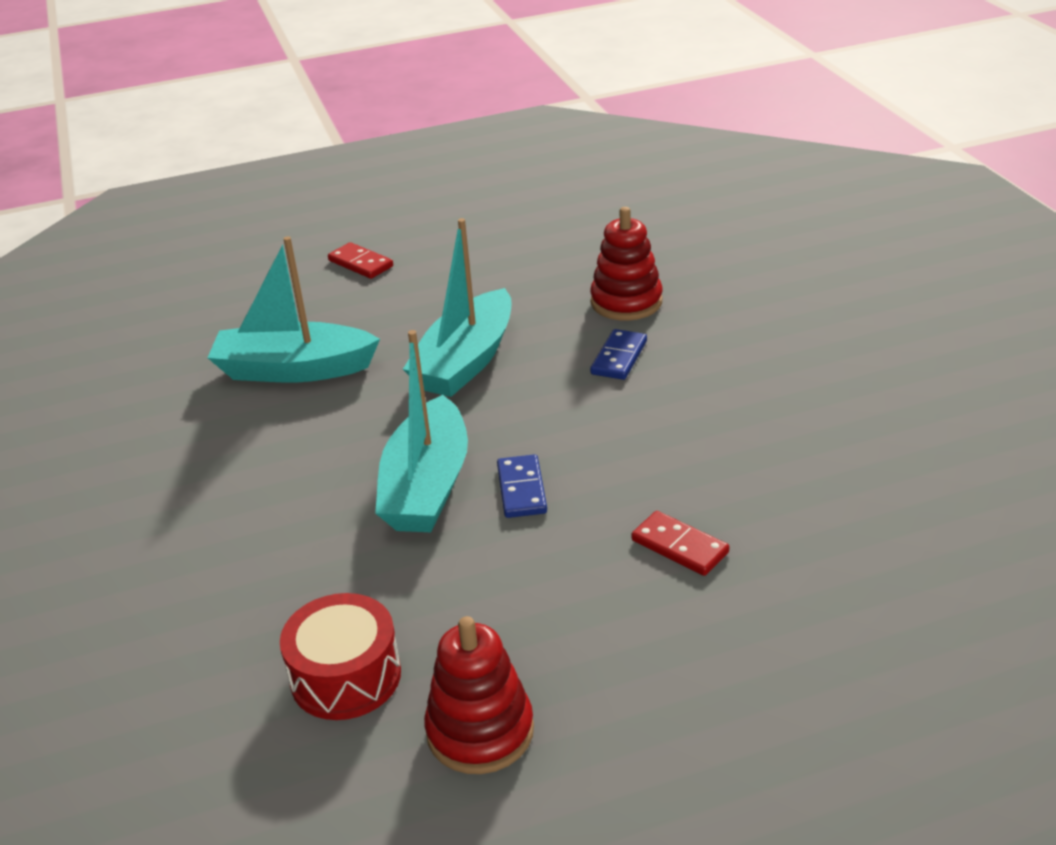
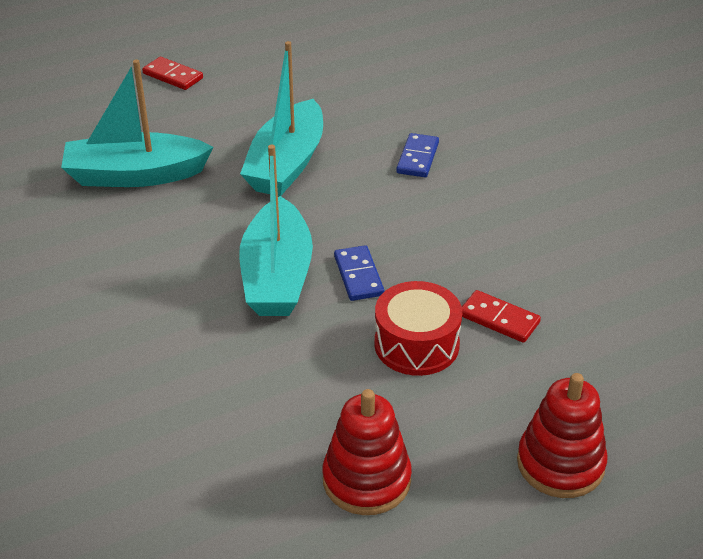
camera: 10 degrees left, 5 degrees up
red drum [280,593,401,720] -> red drum moved to [374,281,462,376]
red stacking toy [590,207,663,321] -> red stacking toy moved to [517,373,607,498]

